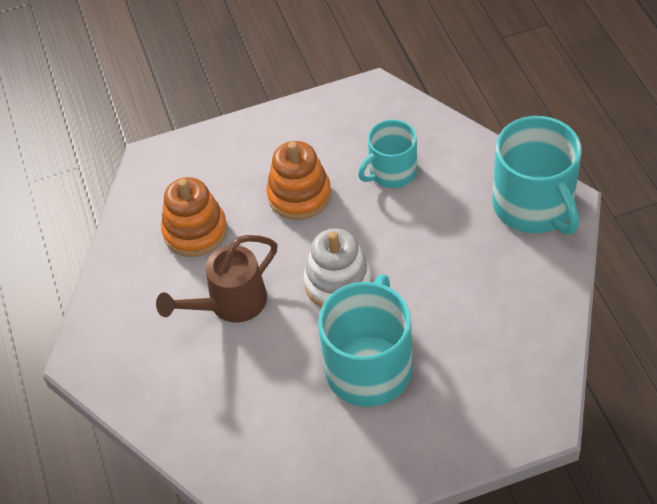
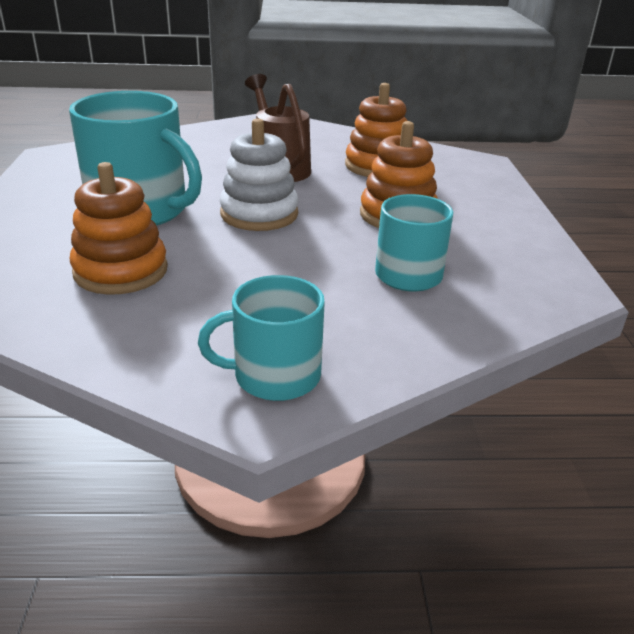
camera: 100 degrees right, 20 degrees down
turquoise mug [492,116,582,234] -> turquoise mug [198,275,325,401], size x0.61
none -> orange stacking toy [70,162,168,295]

